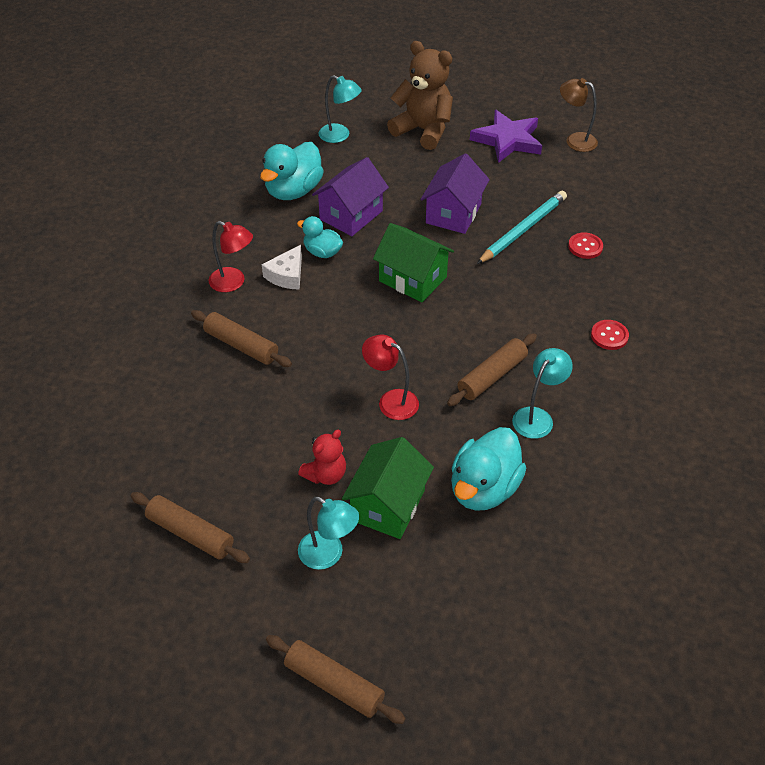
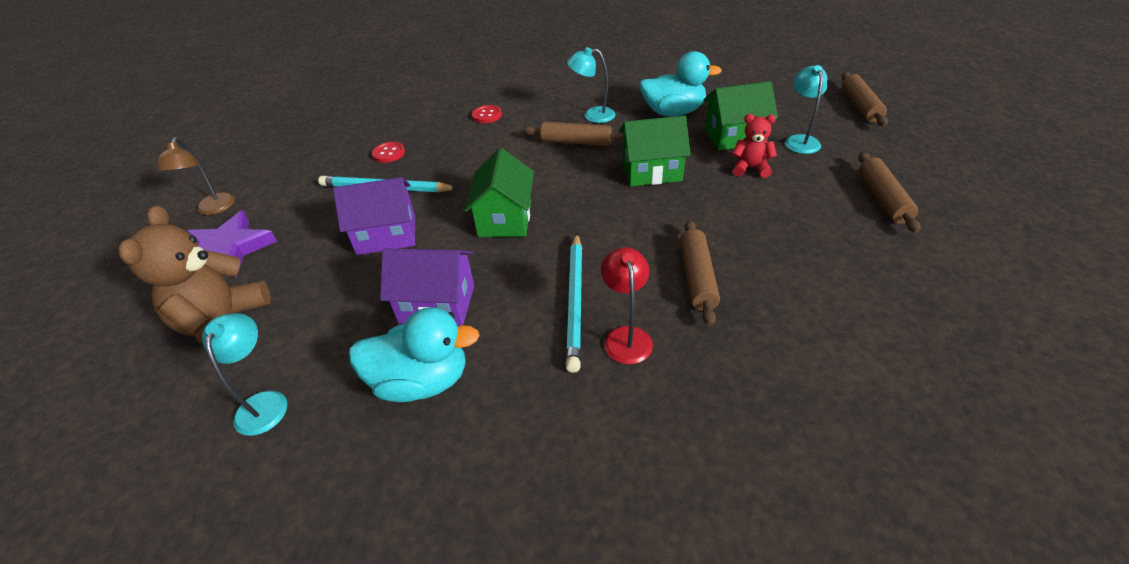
camera: 120 degrees left, 5 degrees down
white cheese [262,245,302,290] -> turquoise pencil [566,233,582,373]
turquoise duck [297,216,343,258] -> none
red lamp [362,335,419,420] -> green house [619,116,691,186]

